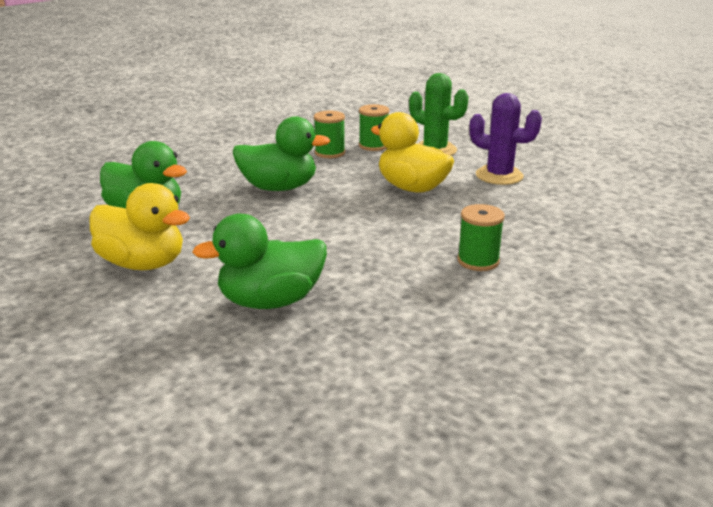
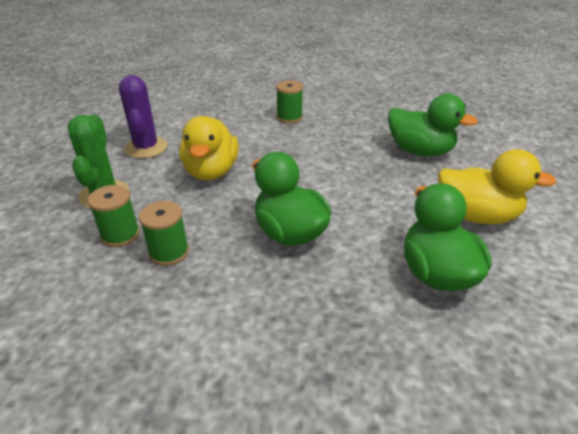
camera: 130 degrees left, 10 degrees up
yellow duck [89,183,190,270] -> yellow duck turned 120 degrees clockwise [438,149,556,224]

